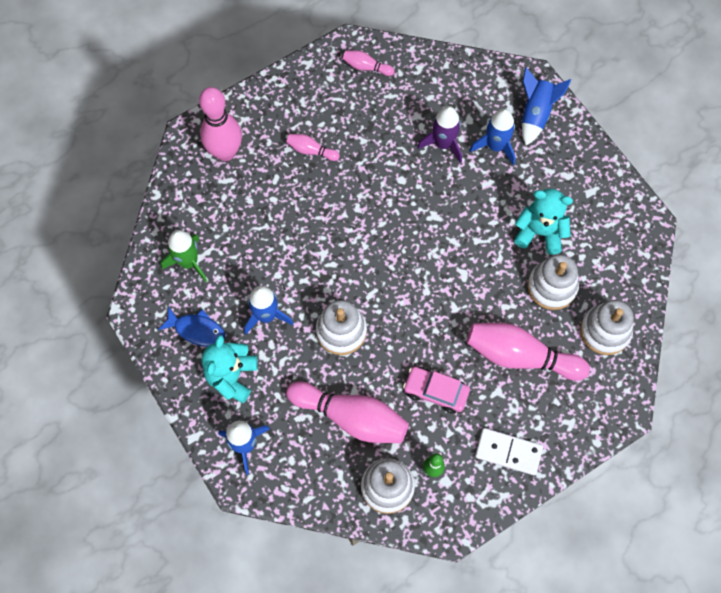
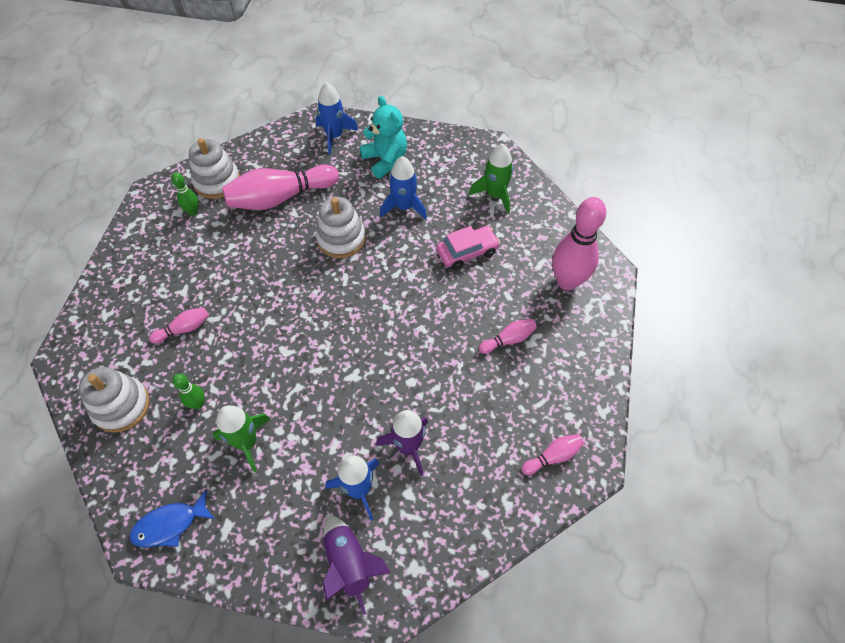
camera: 135 degrees right, 10 degrees down
blue fish [158,306,225,347] -> blue fish moved to [130,490,215,548]
pink car [403,367,470,414] -> pink car moved to [436,226,500,270]
pink bowling pin [467,323,590,380] -> pink bowling pin [149,307,209,344], size x0.47
white domino [475,428,543,475] -> none
turquoise teddy bear [514,189,573,254] -> green rocket [213,405,270,472]
blue rocket [522,67,571,145] -> purple rocket [322,515,391,615]
white stacking toy [527,254,579,310] -> green bowling pin [173,373,205,409]

